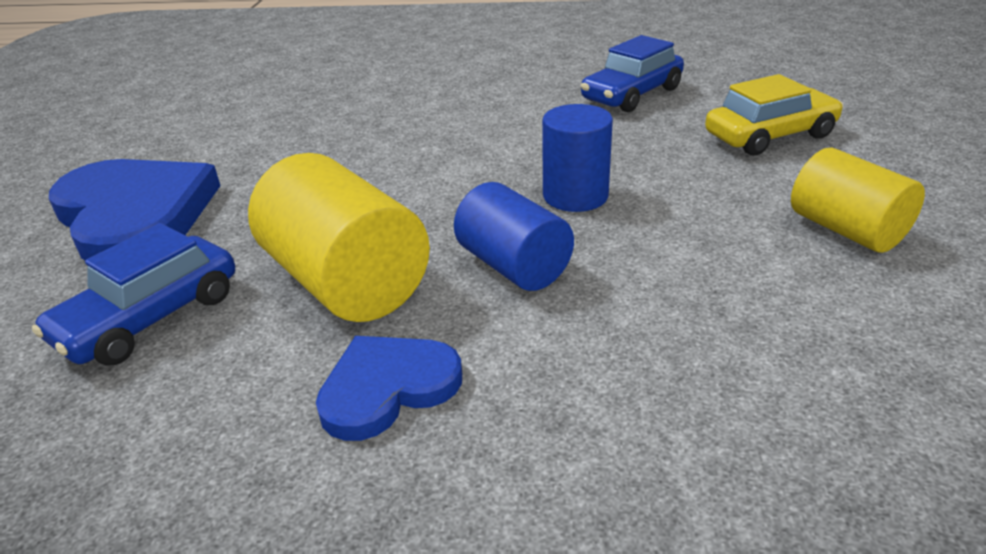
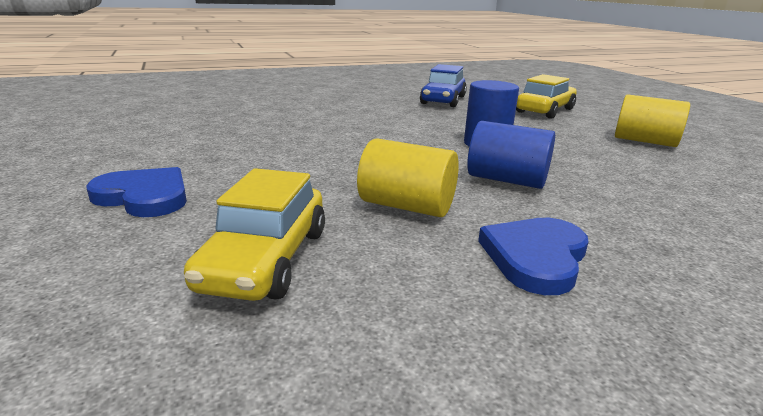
camera: 30 degrees left, 10 degrees down
blue car [32,223,235,366] -> yellow car [184,168,325,301]
blue heart [49,159,221,260] -> blue heart [86,167,187,217], size x0.57
yellow cylinder [248,153,430,322] -> yellow cylinder [357,138,459,217], size x0.66

